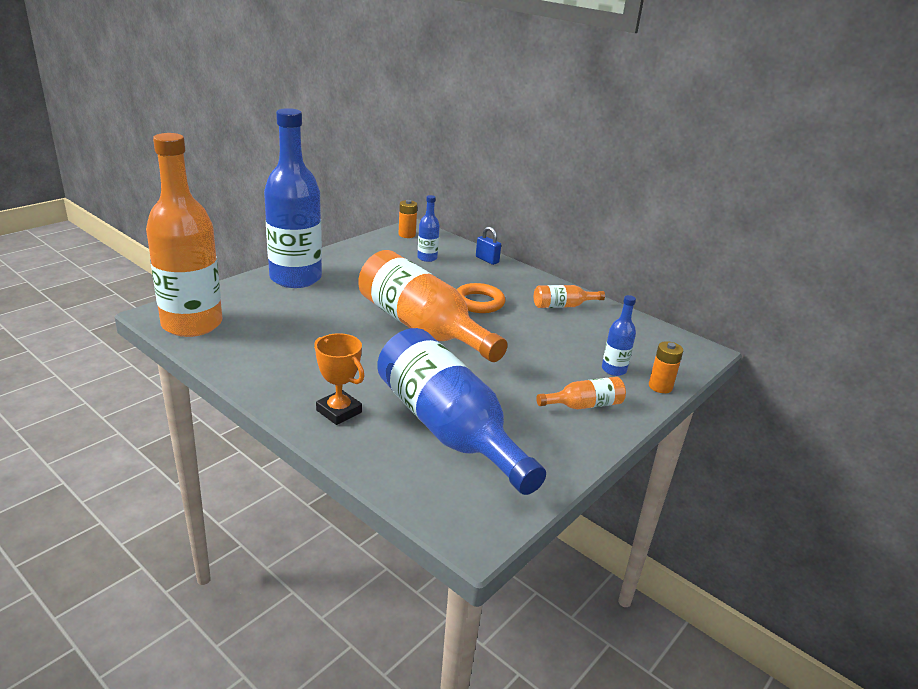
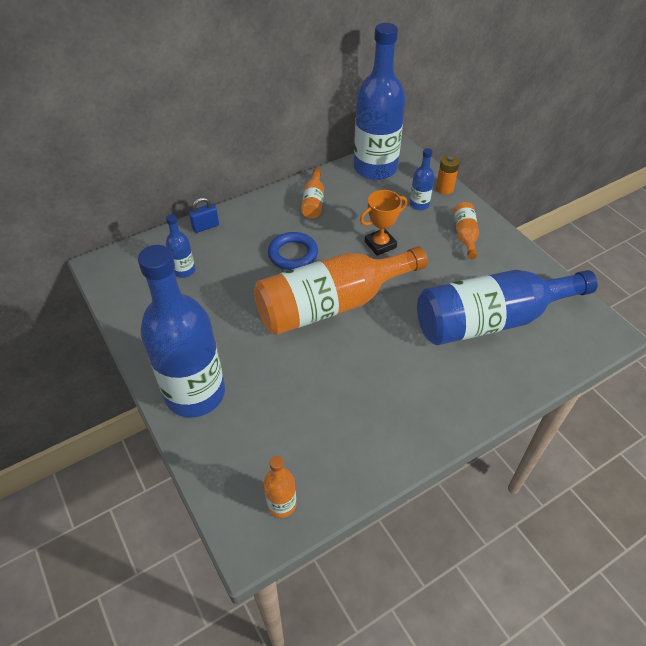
camera: 70 degrees left, 20 degrees up
orange bottle [146,133,222,337] -> orange bottle [264,456,296,518], size x0.43
orange trophy [314,333,365,425] -> orange trophy moved to [360,190,407,256]
orange battery [399,200,417,238] -> none
orange ring [457,283,505,313] -> blue ring [268,232,318,270]
none -> blue bottle [354,23,405,180]

